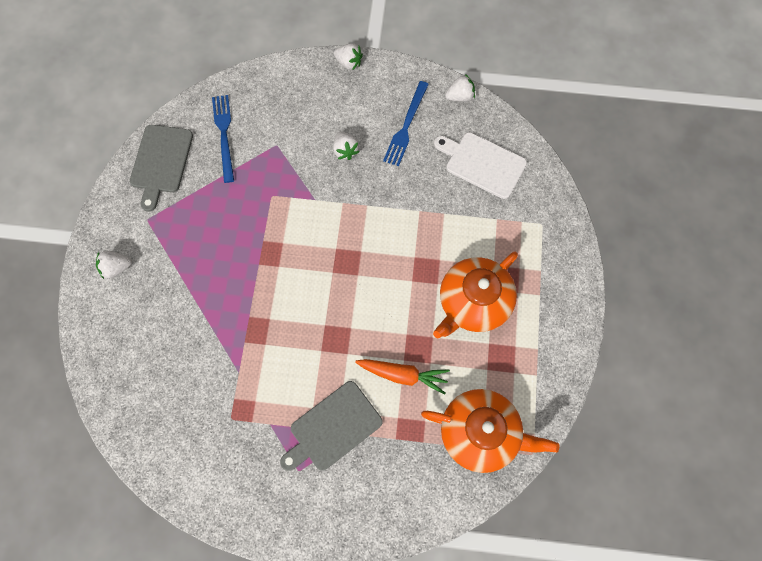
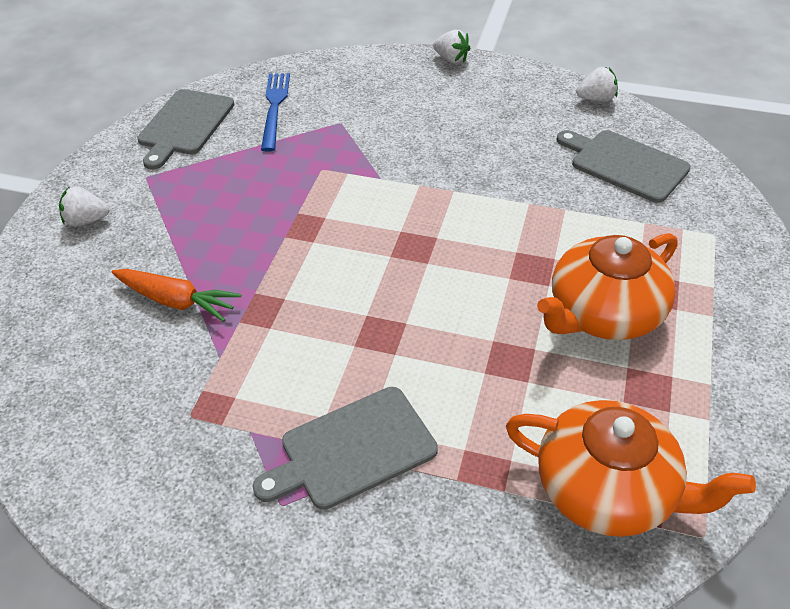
camera: 10 degrees right, 25 degrees down
white strawberry [333,131,359,160] -> none
orange carrot [355,359,450,395] -> orange carrot moved to [111,269,241,322]
blue fork [383,81,429,166] -> none
white cutting board [434,132,527,199] -> grey cutting board [557,130,691,203]

